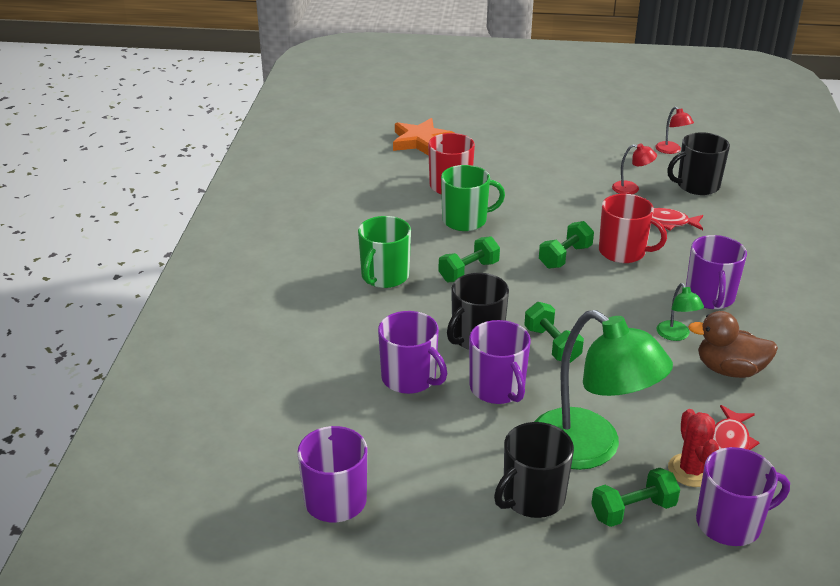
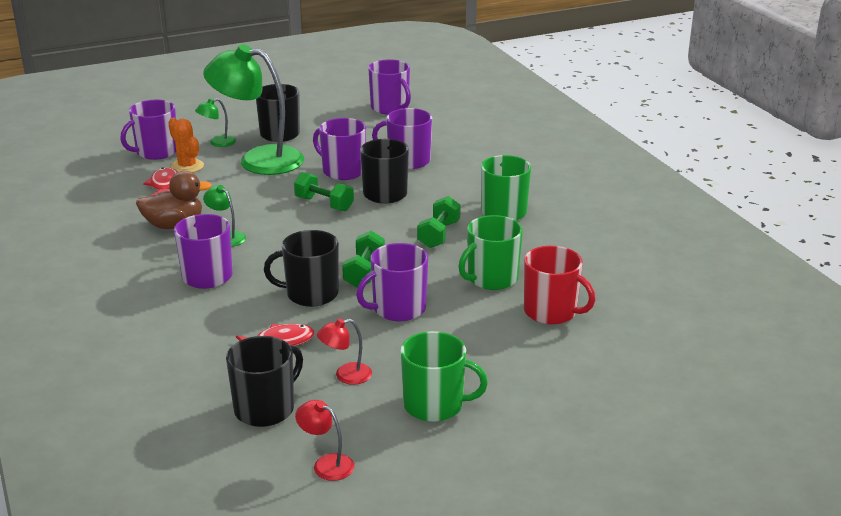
camera: 150 degrees right, 5 degrees down
orange star [393,118,454,156] -> none
green dumbbell [591,468,680,527] -> green lamp [195,98,236,147]
red mug [599,194,667,263] -> black mug [264,230,339,307]
red cactus [668,409,719,487] -> orange cactus [169,118,204,173]
none -> purple mug [356,243,428,321]
none -> green mug [400,331,488,422]

